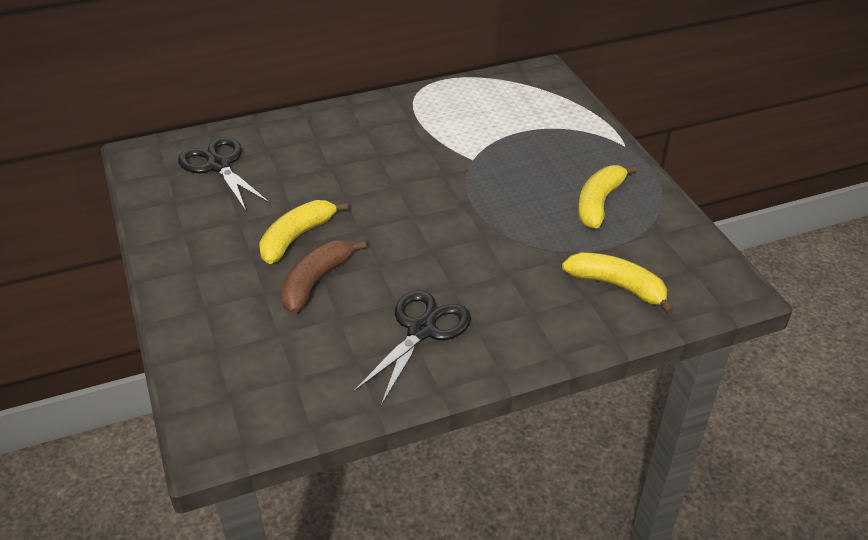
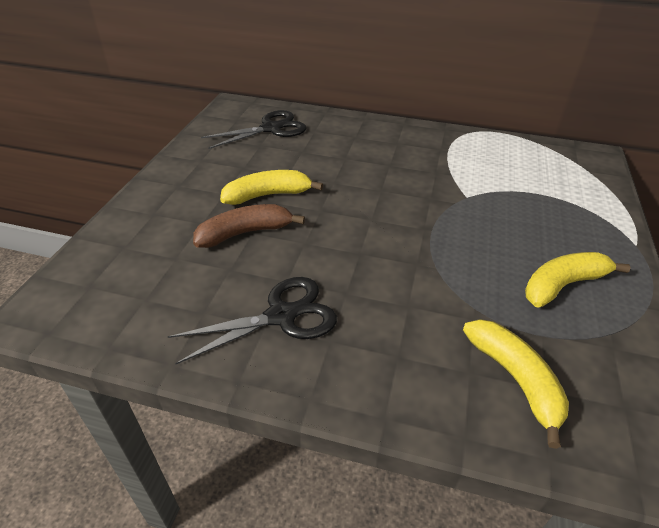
camera: 35 degrees right, 0 degrees up
black scissors [178,137,270,211] -> black scissors turned 60 degrees clockwise [201,110,306,149]

